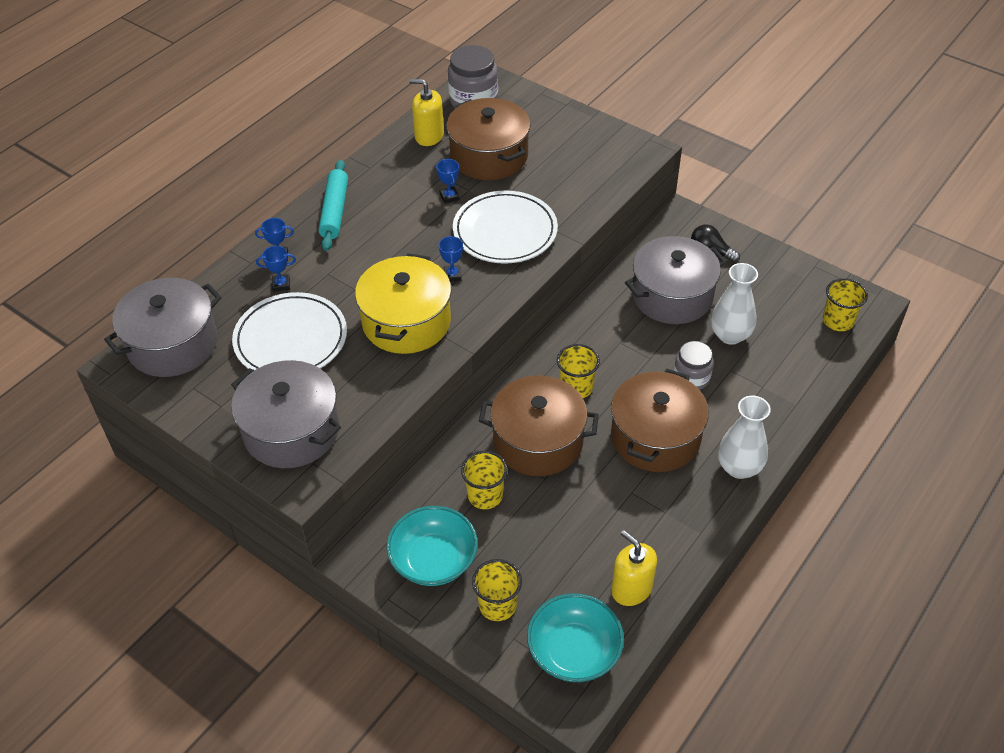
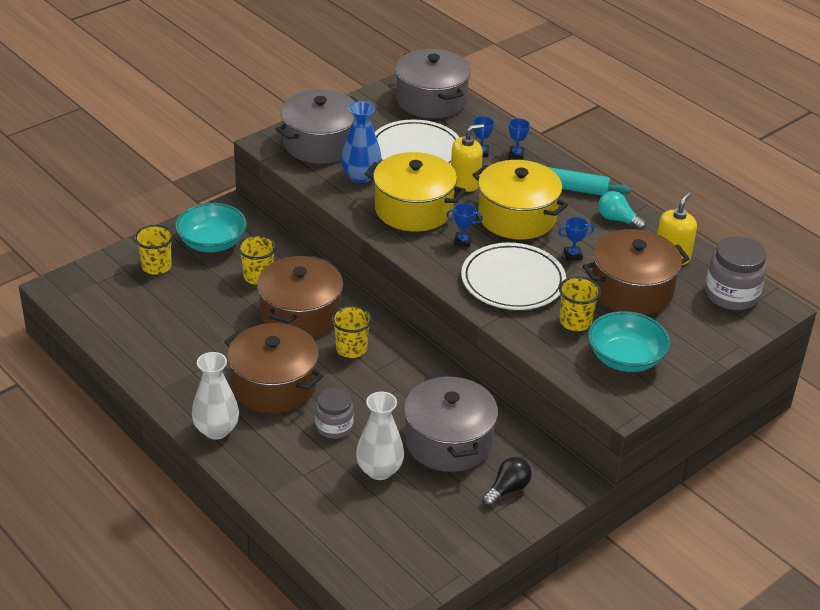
camera: 100 degrees right, 10 degrees down
turquoise bowl [527,593,624,682] -> turquoise bowl moved to [588,311,670,372]
yellow soap dispenser [611,530,657,606] -> yellow soap dispenser moved to [451,124,484,192]
yellow cup [823,278,868,331] -> yellow cup moved to [559,276,601,331]
none -> blue vase [341,101,382,183]
none -> yellow pot [473,160,568,240]
none -> turquoise light bulb [598,191,646,230]

